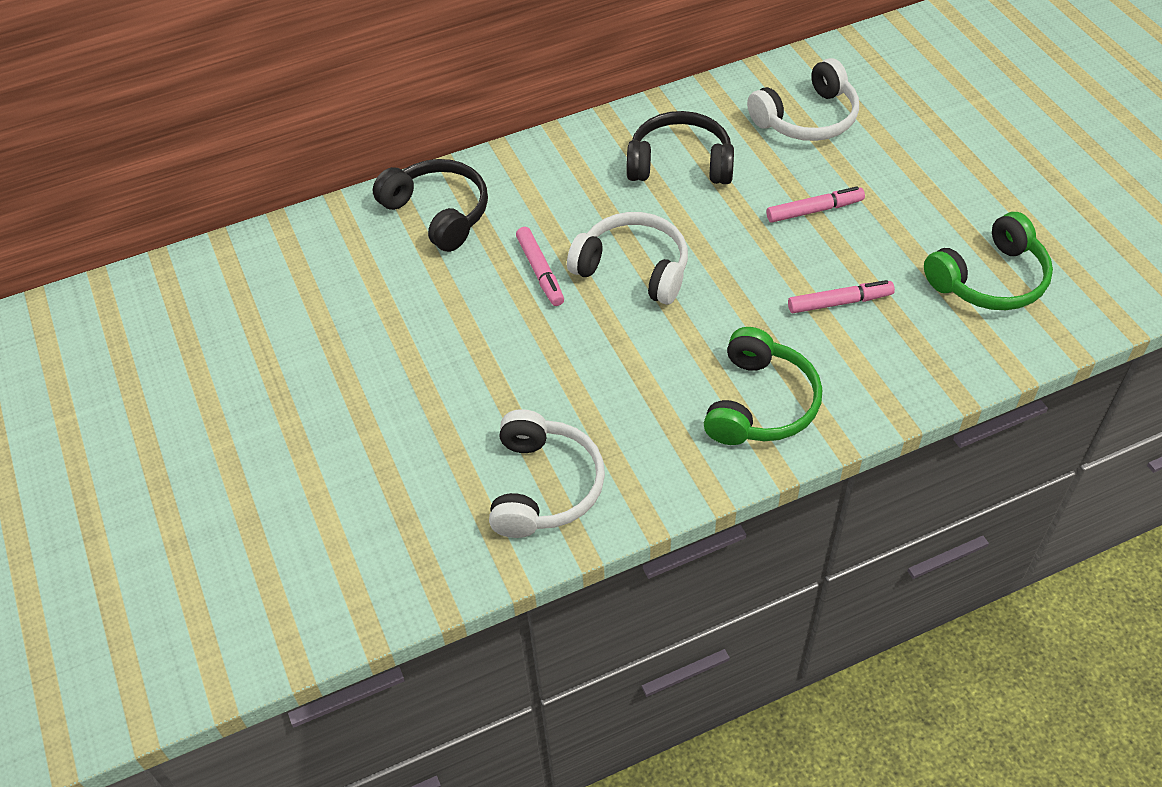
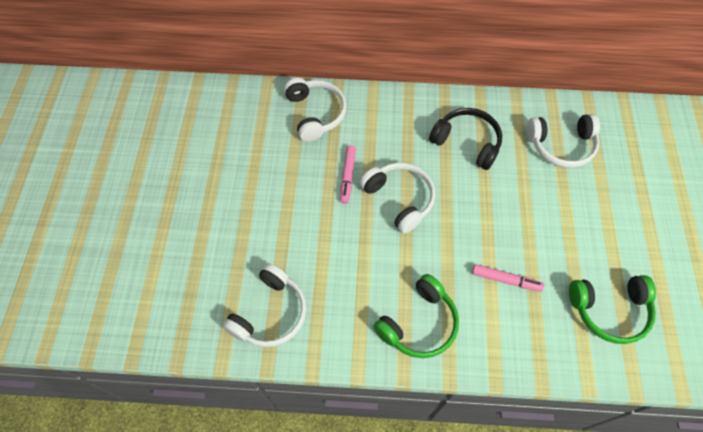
camera: 25 degrees right, 10 degrees up
black headphones [373,159,488,252] -> white headphones [284,78,347,142]
pink marker [766,186,865,223] -> none

